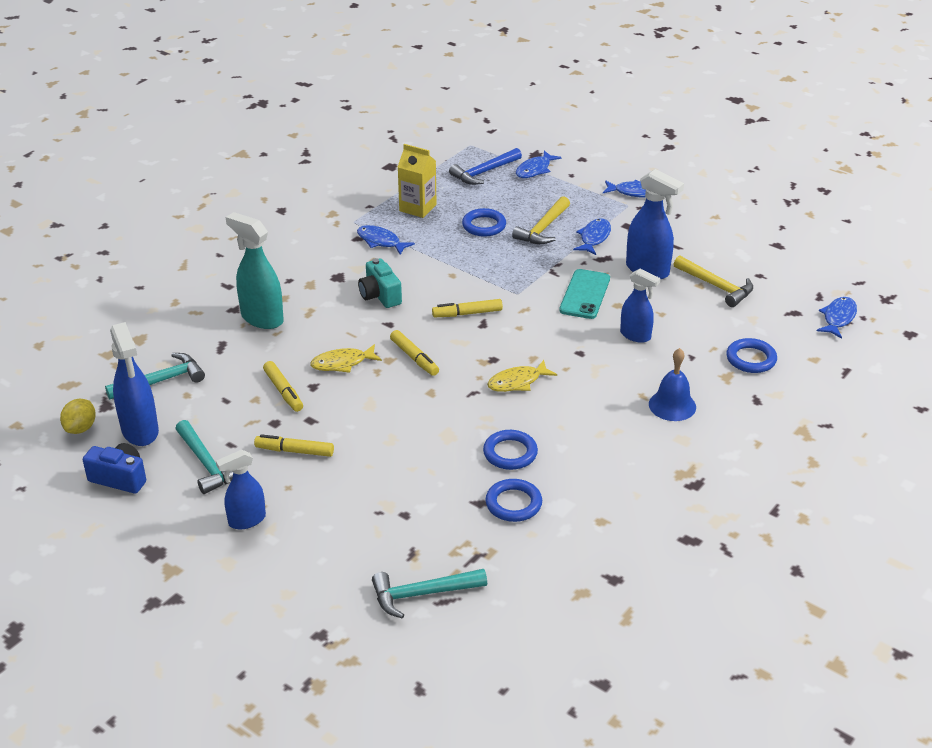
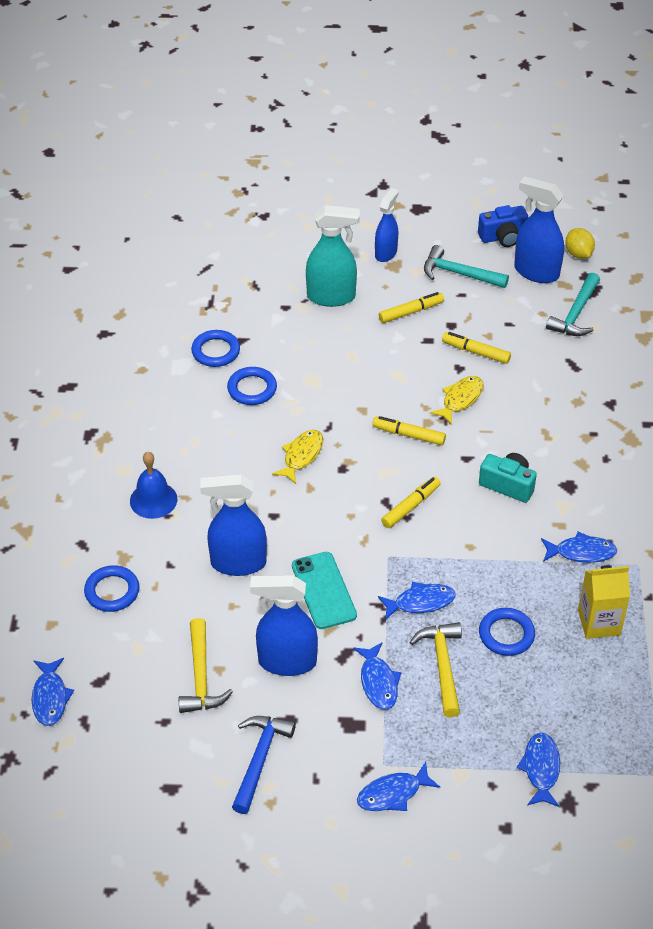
camera: 145 degrees right, 10 degrees up
turquoise spray bottle [226,212,284,329] -> turquoise spray bottle moved to [306,205,360,307]
turquoise hammer [372,569,487,618] -> none
blue hammer [449,148,522,185] -> blue hammer moved to [232,716,296,814]
blue spray bottle [620,269,660,343] -> blue spray bottle [200,474,267,576], size x1.53
yellow hammer [674,255,753,307] -> yellow hammer turned 105 degrees counterclockwise [179,618,233,713]
none -> blue fish [378,582,456,620]

